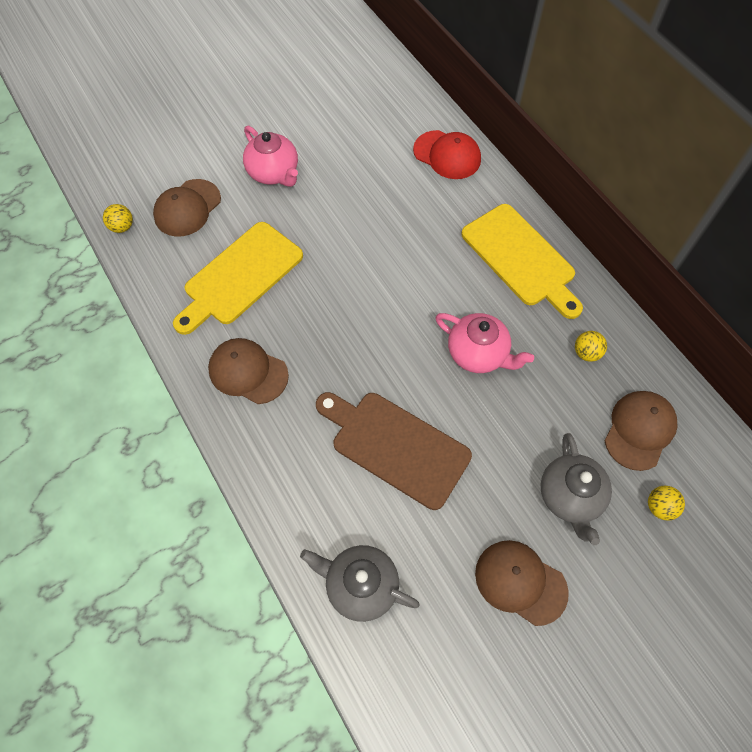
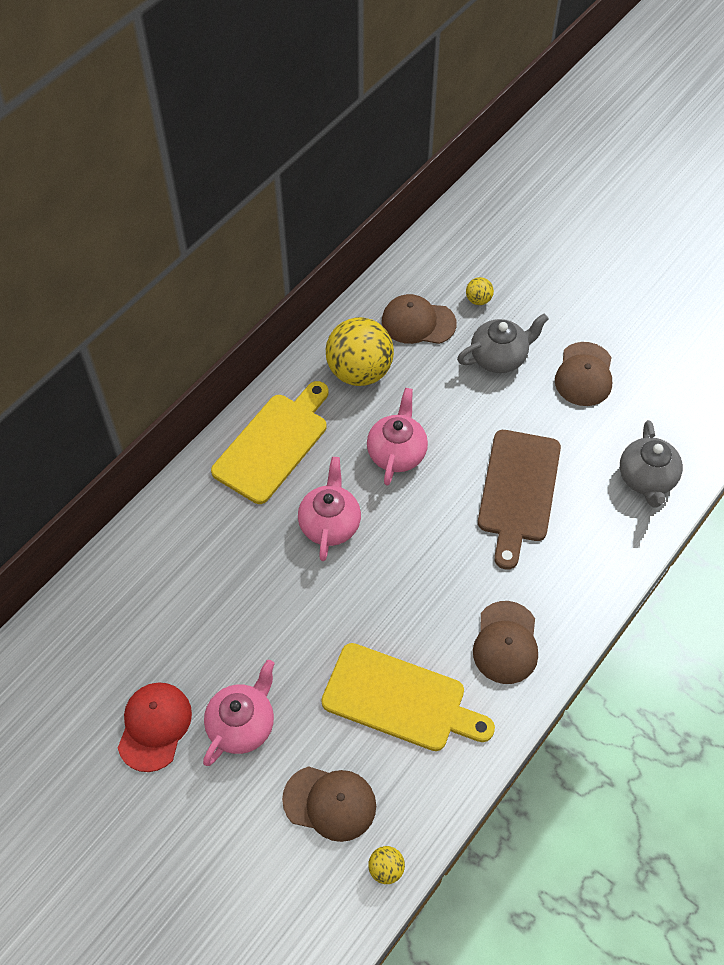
camera: 110 degrees left, 5 degrees down
red cap [413,130,481,179] -> red cap moved to [118,682,192,772]
yellow ball [575,331,607,362] -> yellow ball [326,317,394,386], size x2.34
none -> pink teapot [298,457,361,561]

